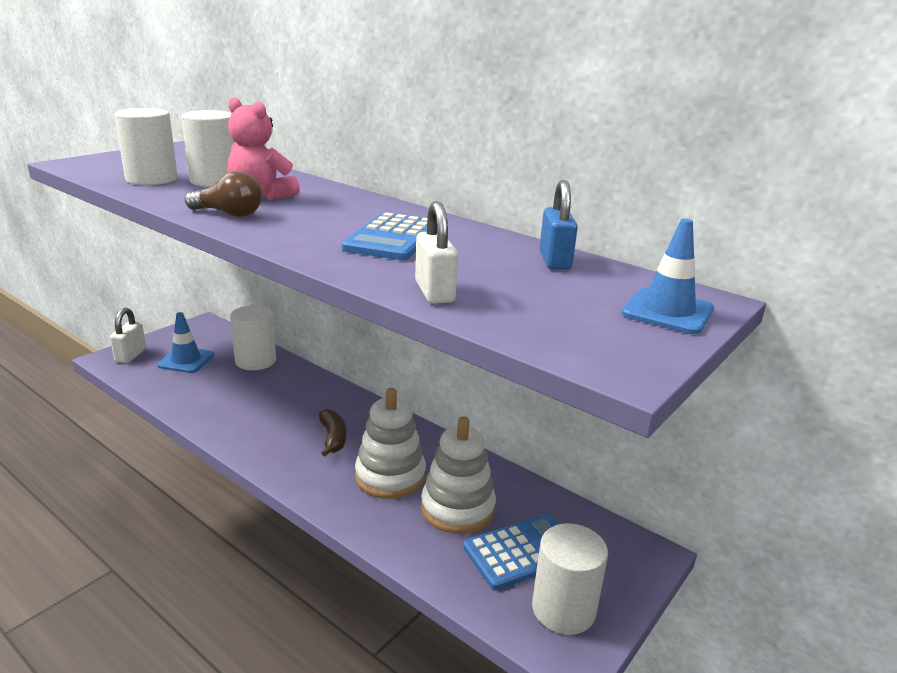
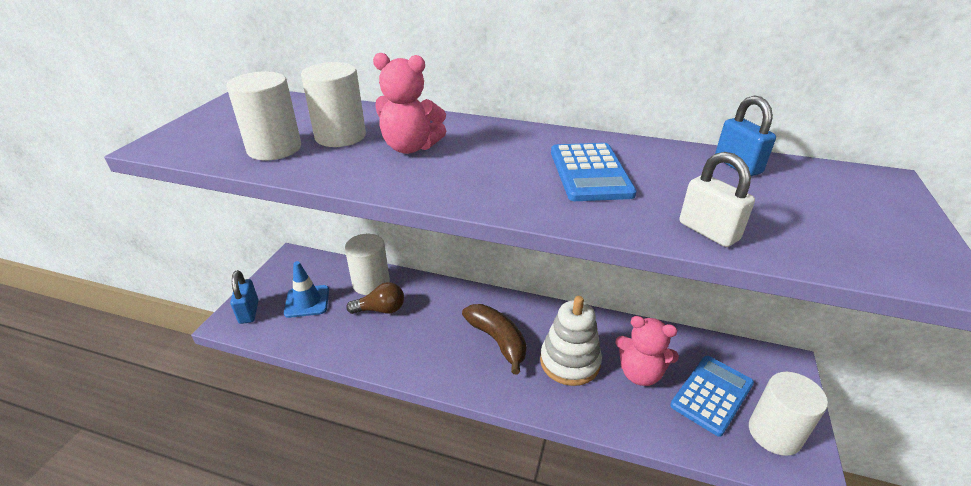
camera: 20 degrees left, 10 degrees up
white padlock [110,308,146,363] -> blue padlock [230,270,259,324]
brown light bulb [185,171,262,217] -> brown light bulb moved to [346,282,404,314]
brown banana [319,409,346,457] -> brown banana [462,304,527,374], size x1.50
white stacking toy [421,416,496,534] -> pink teddy bear [615,316,679,386]
blue traffic cone [621,219,714,334] -> none

